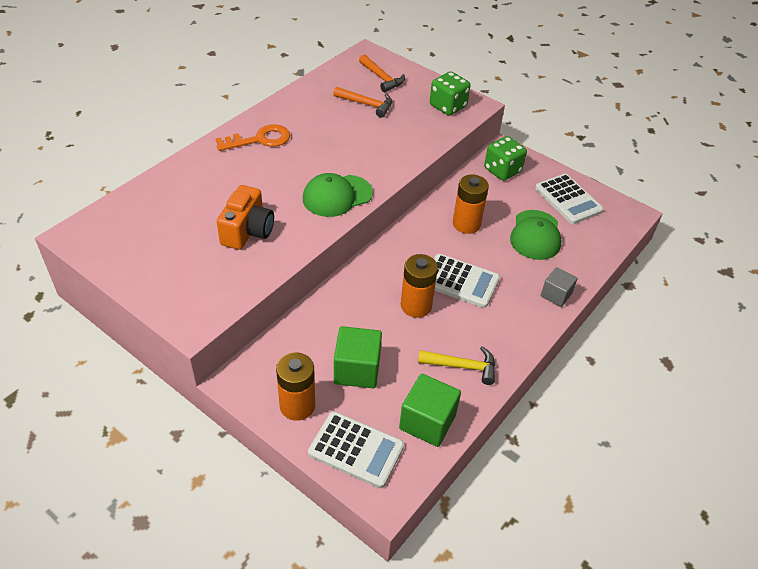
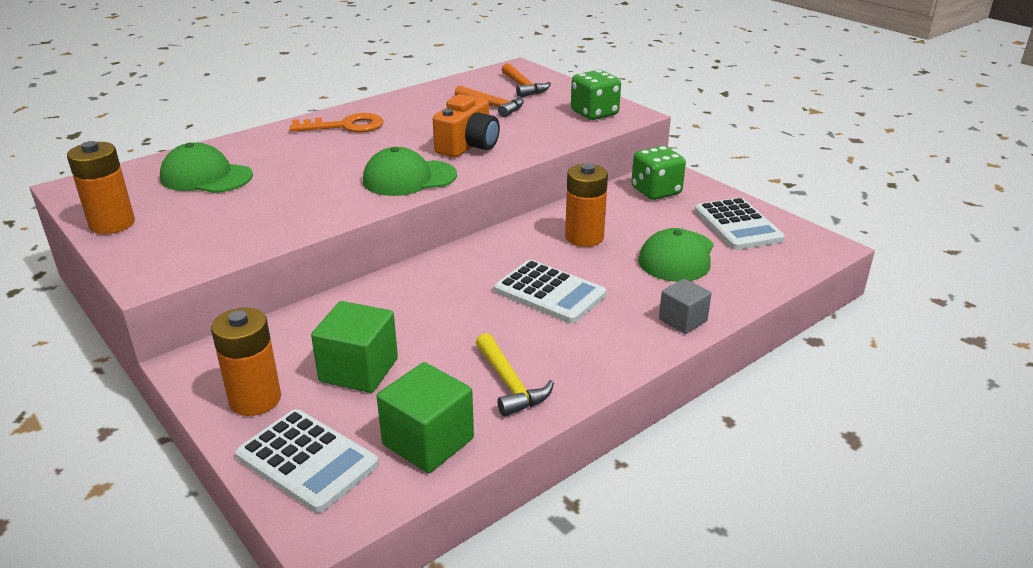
camera: 15 degrees right, 15 degrees down
orange camera [217,185,274,250] -> orange camera moved to [433,94,500,158]
orange battery [401,254,438,318] -> orange battery moved to [67,141,135,234]
yellow hammer [418,346,495,385] -> yellow hammer turned 45 degrees clockwise [476,333,554,417]
none -> green cap [160,142,253,193]

